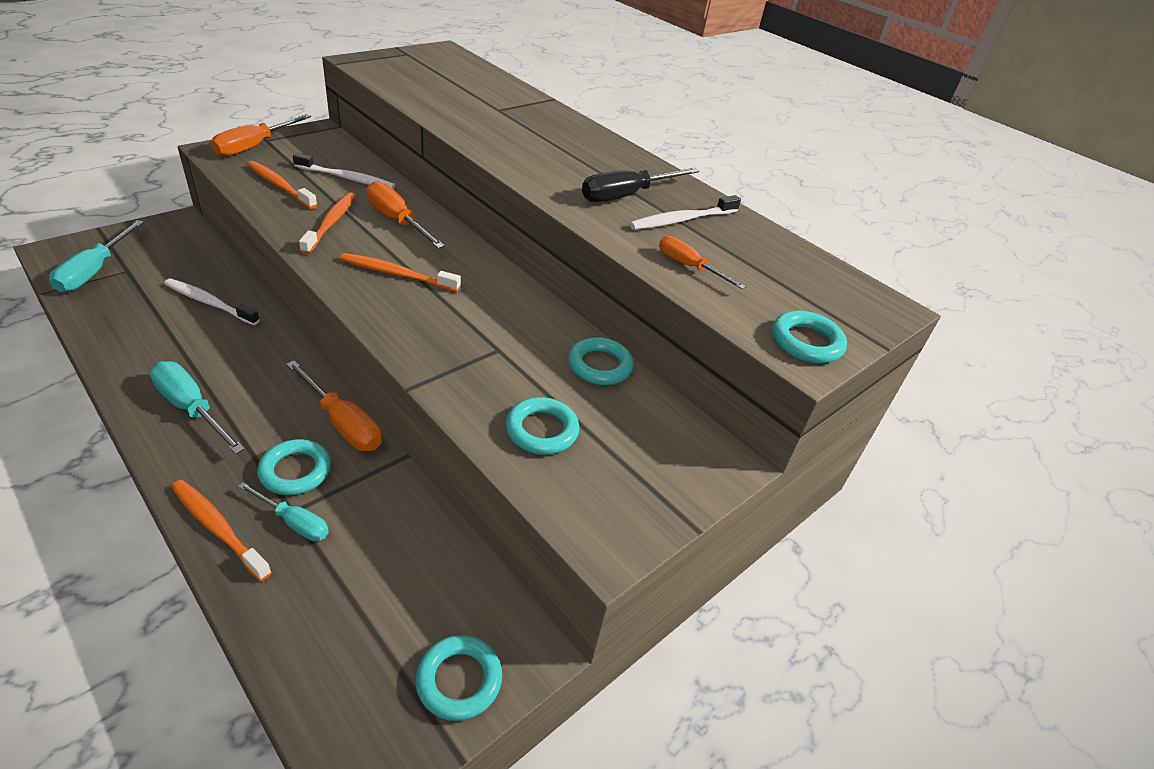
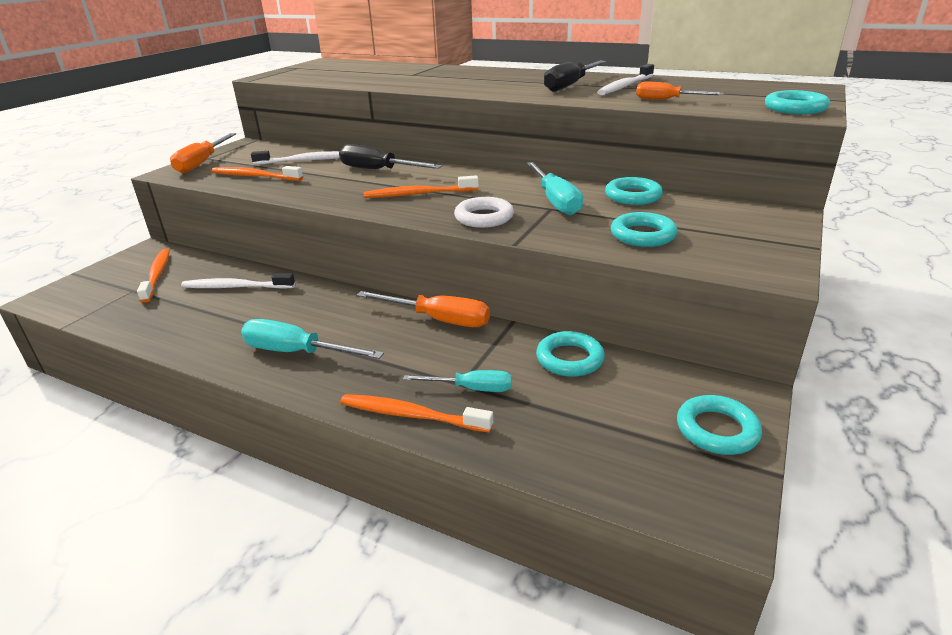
camera: 15 degrees left, 10 degrees down
turquoise screwdriver [49,220,144,292] -> turquoise screwdriver moved to [527,162,583,215]
turquoise ring [257,439,331,495] -> turquoise ring moved to [536,331,605,377]
orange toothbrush [299,192,356,254] -> orange toothbrush moved to [137,249,170,303]
orange screwdriver [366,181,445,249] -> black screwdriver [339,144,442,169]
none -> white ring [454,197,514,228]

